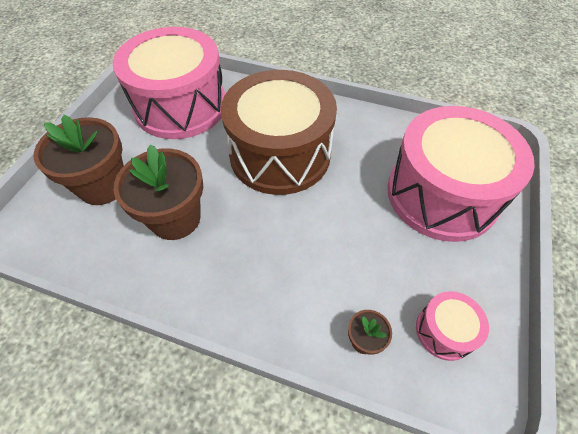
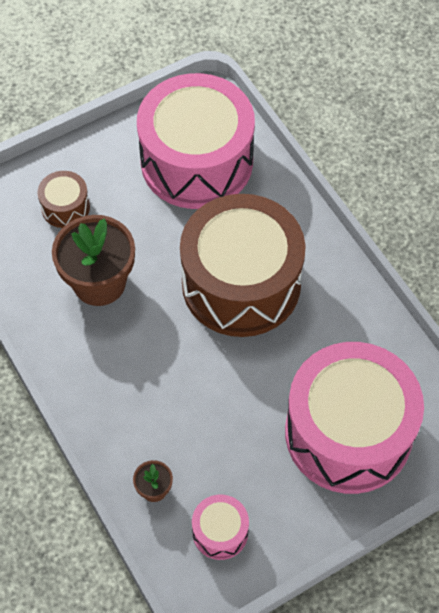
camera: 40 degrees right, 5 degrees up
brown flower pot [34,114,124,205] -> brown drum [38,171,90,228]

